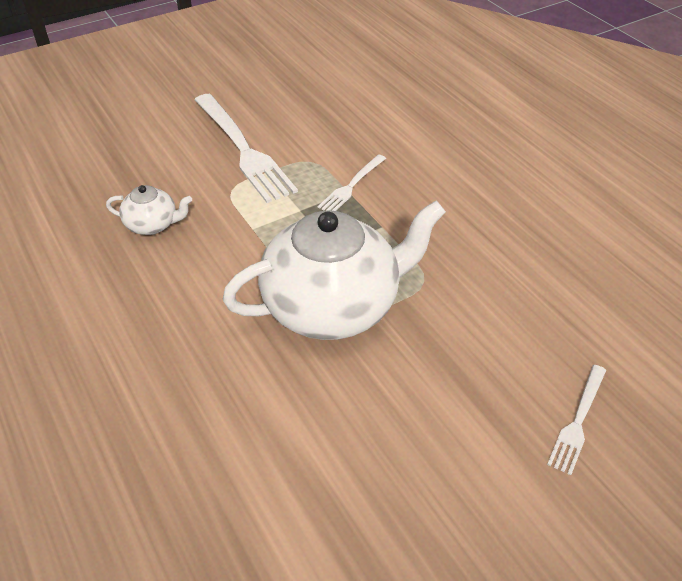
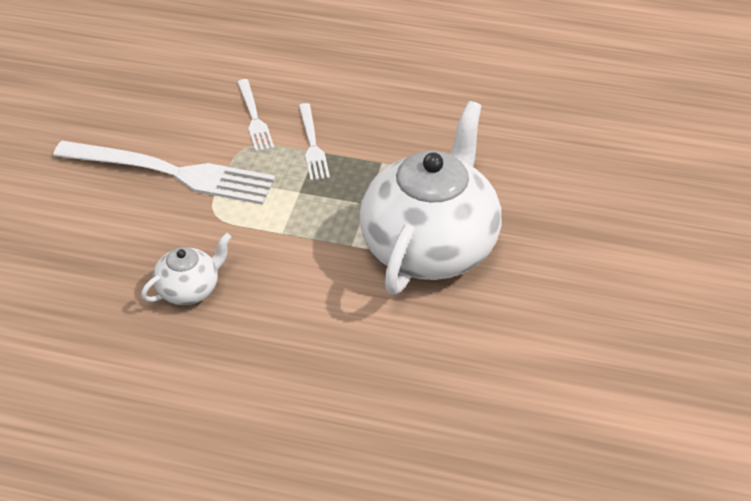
camera: 45 degrees left, 0 degrees up
white fork [547,365,606,475] -> white fork moved to [237,79,274,152]

